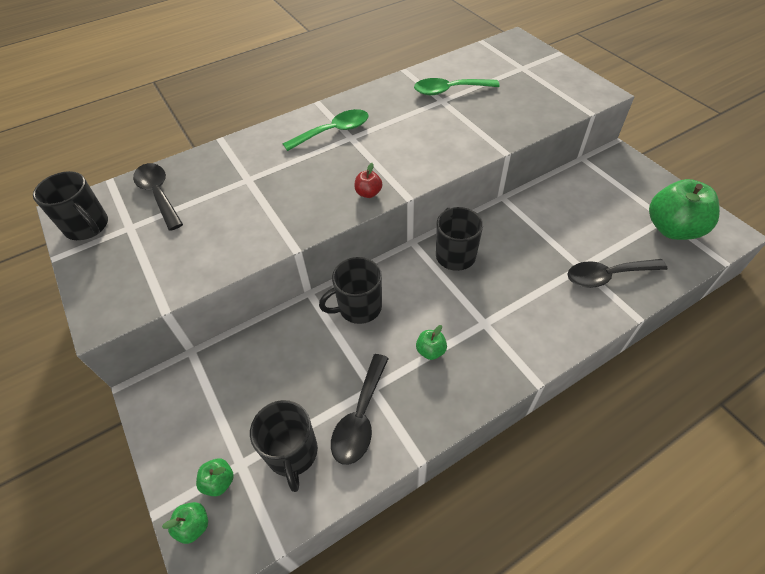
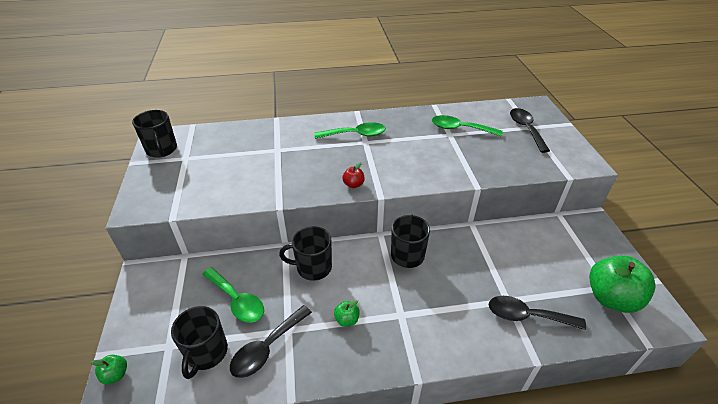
camera: 20 degrees right, 10 degrees down
black spoon [133,163,183,231] -> black spoon moved to [510,108,550,153]
green apple [196,458,234,496] -> none
none -> green spoon [202,267,264,323]

